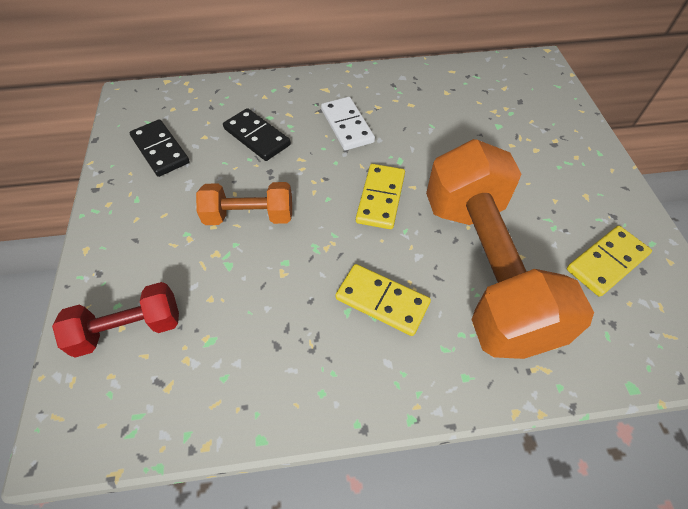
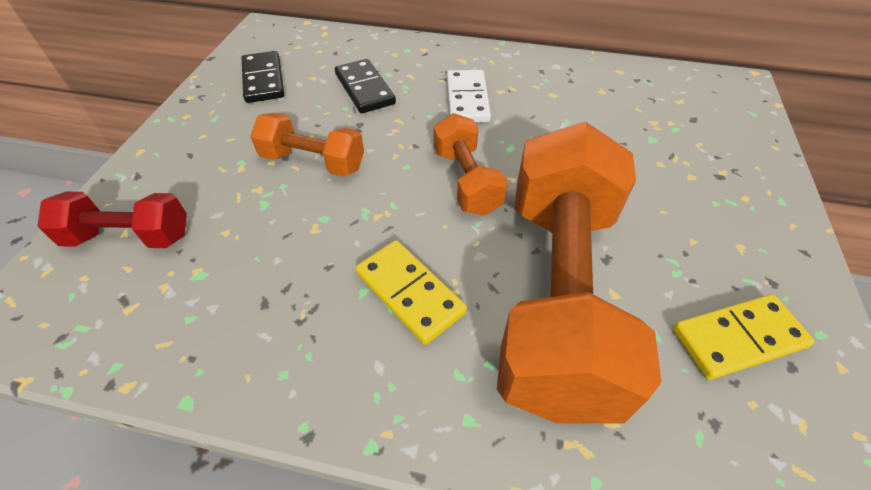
camera: 20 degrees right, 5 degrees down
yellow domino [356,164,405,229] -> orange dumbbell [434,113,508,216]

